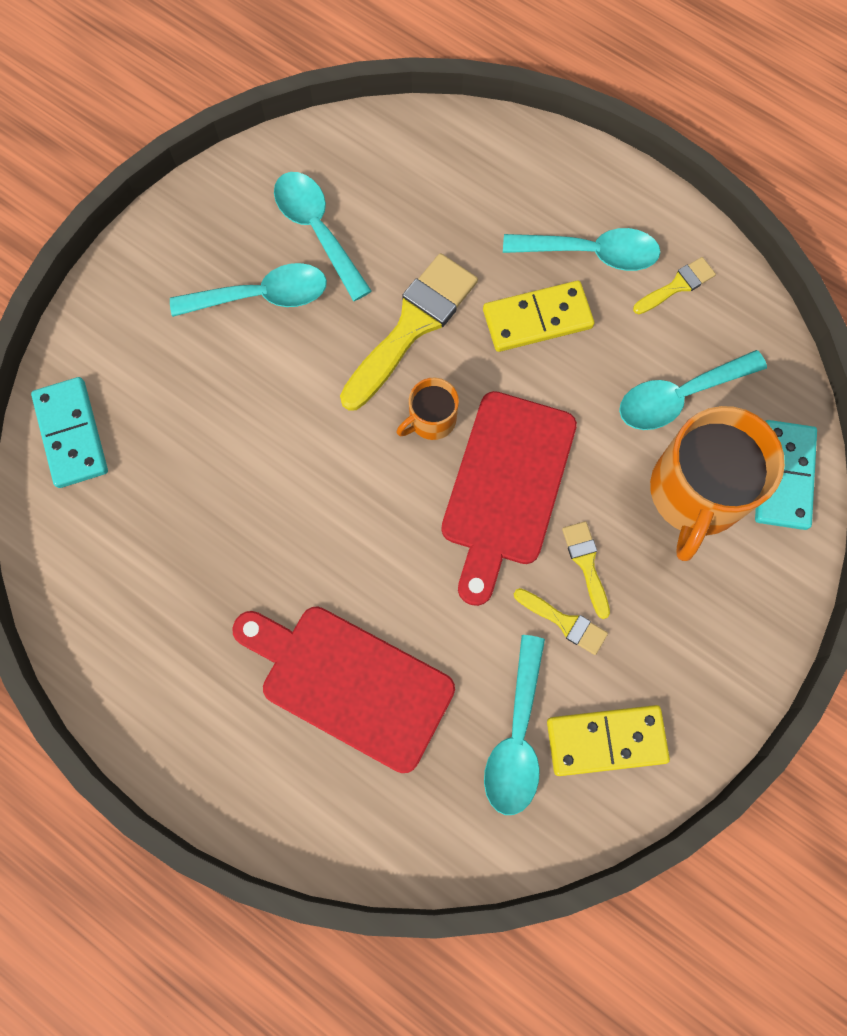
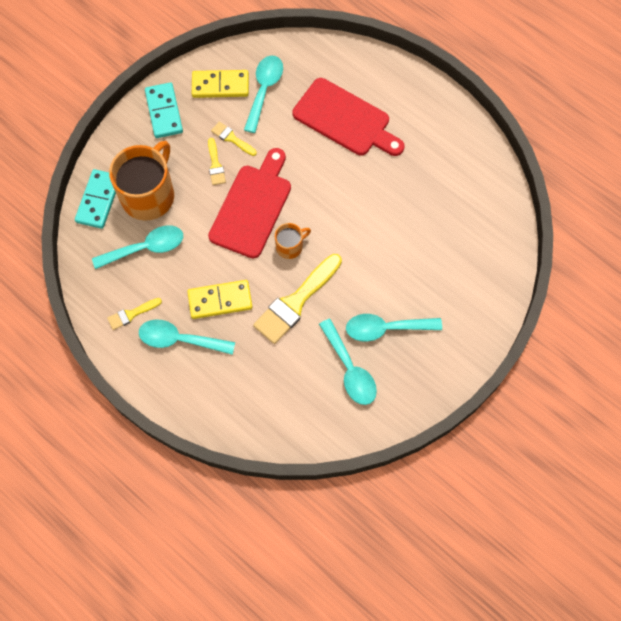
camera: 175 degrees left, 5 degrees down
turquoise domino [31,377,108,488] -> turquoise domino moved to [145,82,183,138]

